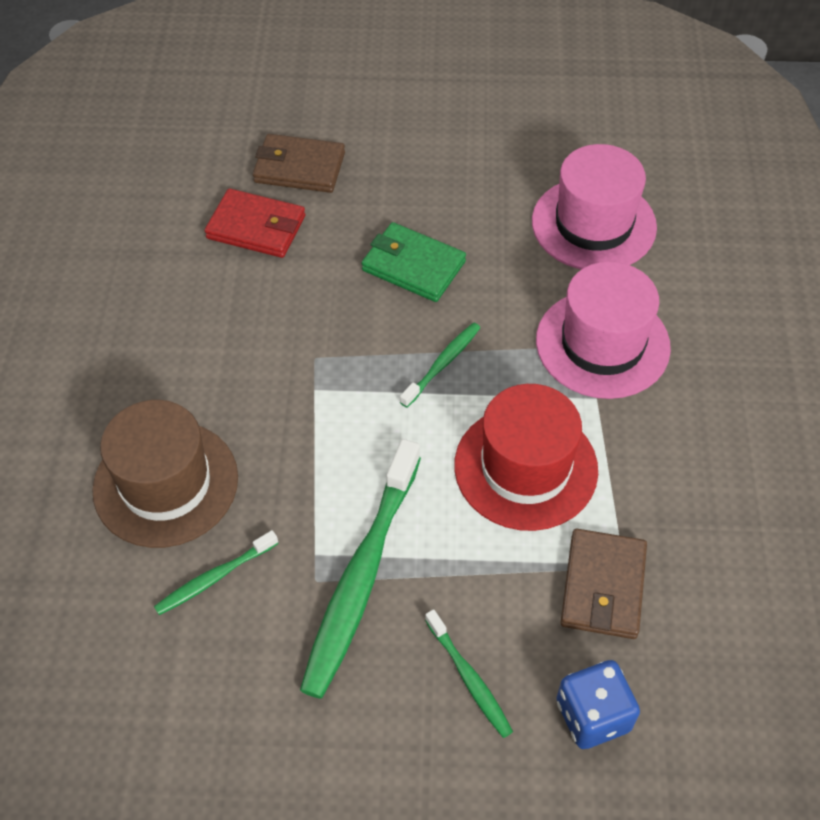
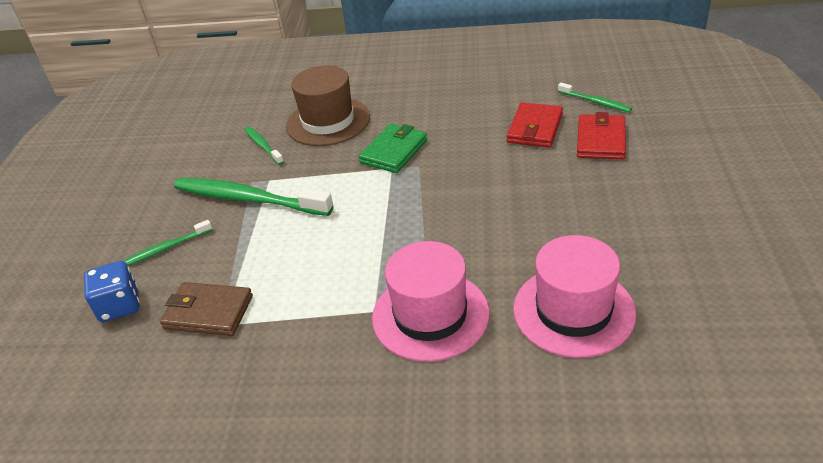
camera: 95 degrees right, 15 degrees down
brown wallet [253,134,345,193] -> red wallet [577,112,626,159]
green wallet [362,222,466,302] -> green wallet moved to [358,124,427,173]
green toothbrush [400,322,480,408] -> green toothbrush moved to [558,82,632,112]
red hat [454,384,598,531] -> none

